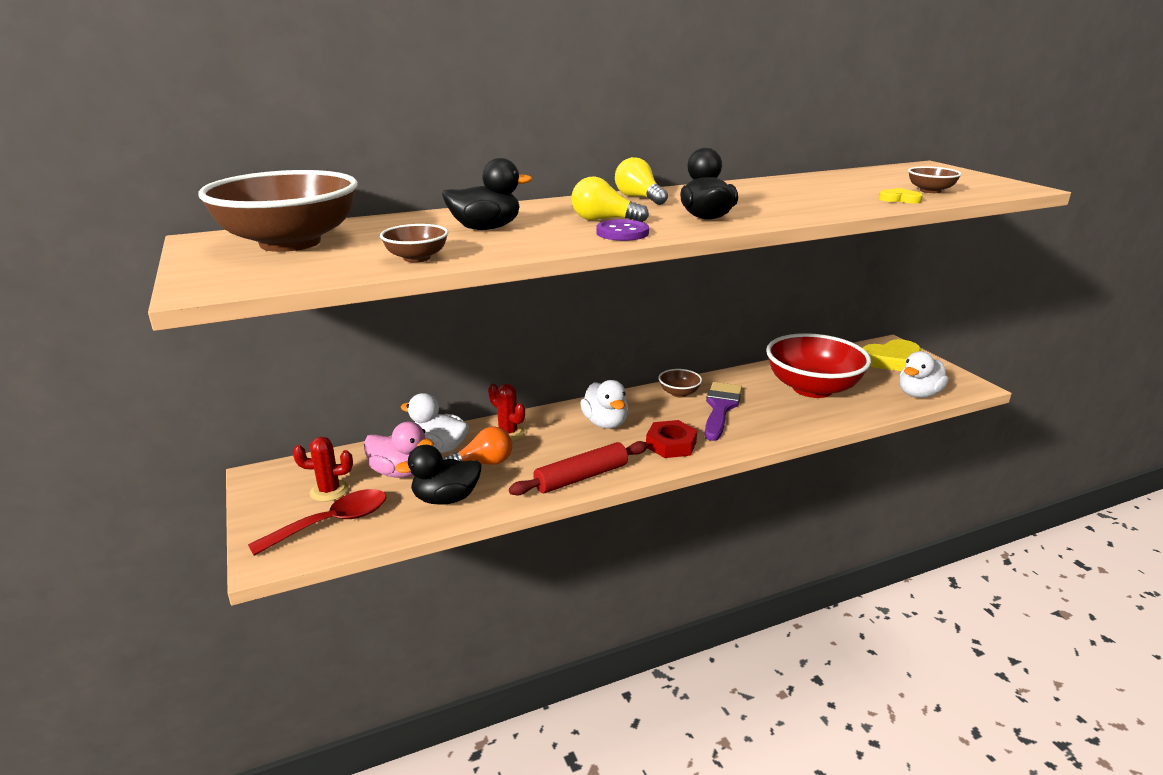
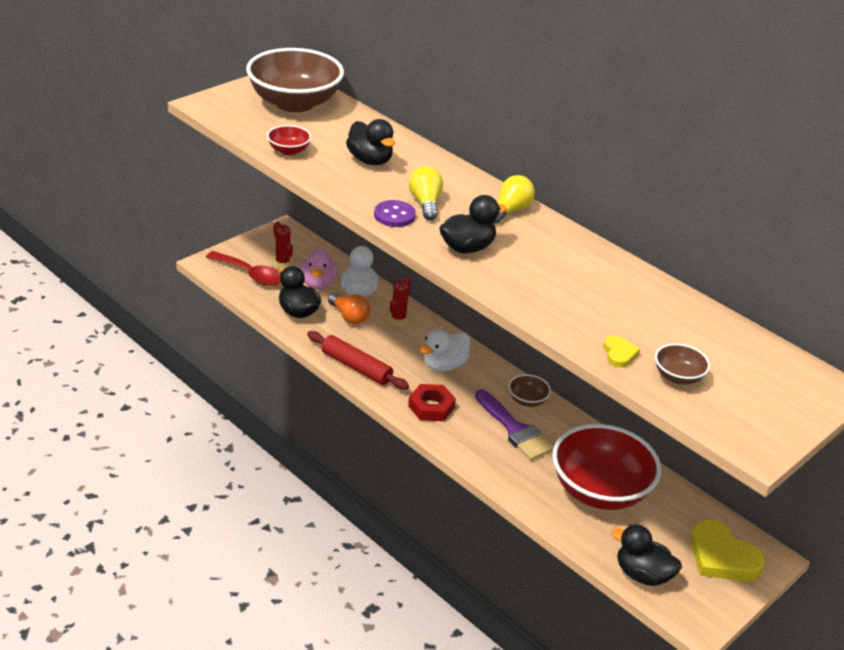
camera: 65 degrees right, 10 degrees up
brown bowl [380,224,448,263] -> red bowl [267,125,311,155]
purple brush [705,382,742,441] -> purple brush turned 60 degrees clockwise [475,389,554,460]
white duck [899,351,949,398] -> black duck [611,524,682,586]

